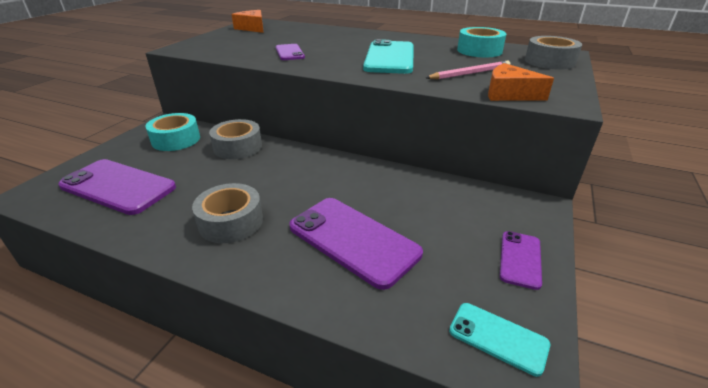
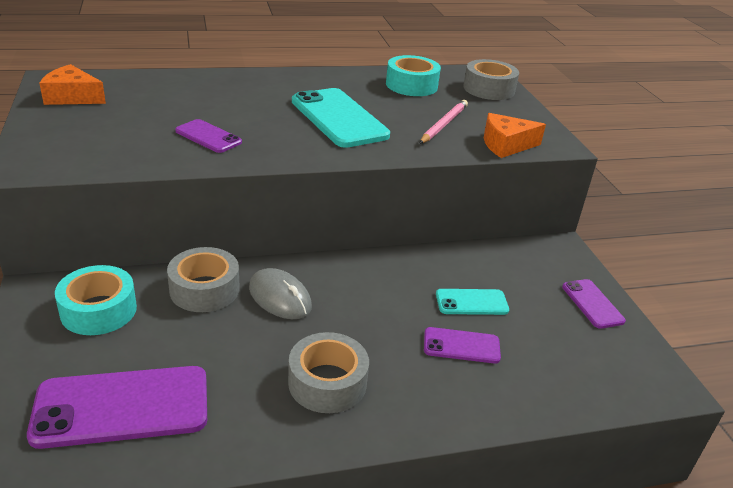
camera: 40 degrees left, 0 degrees up
purple phone [289,198,423,290] -> purple phone [424,327,501,364], size x0.53
turquoise phone [449,303,550,377] -> turquoise phone moved to [436,289,509,315]
none -> grey mouse [249,268,312,319]

